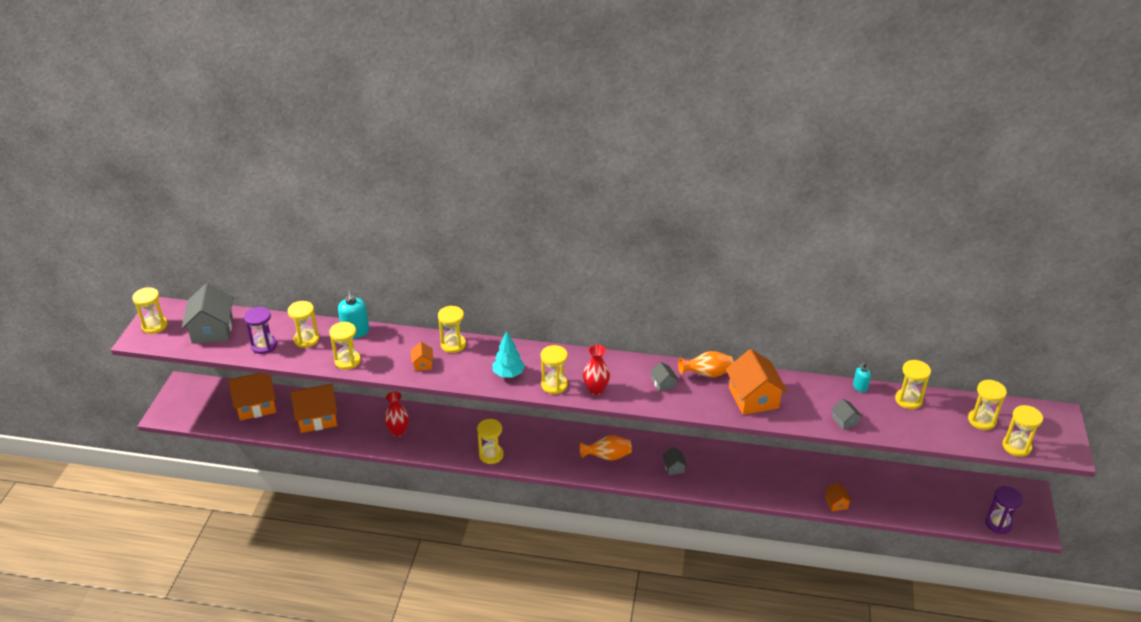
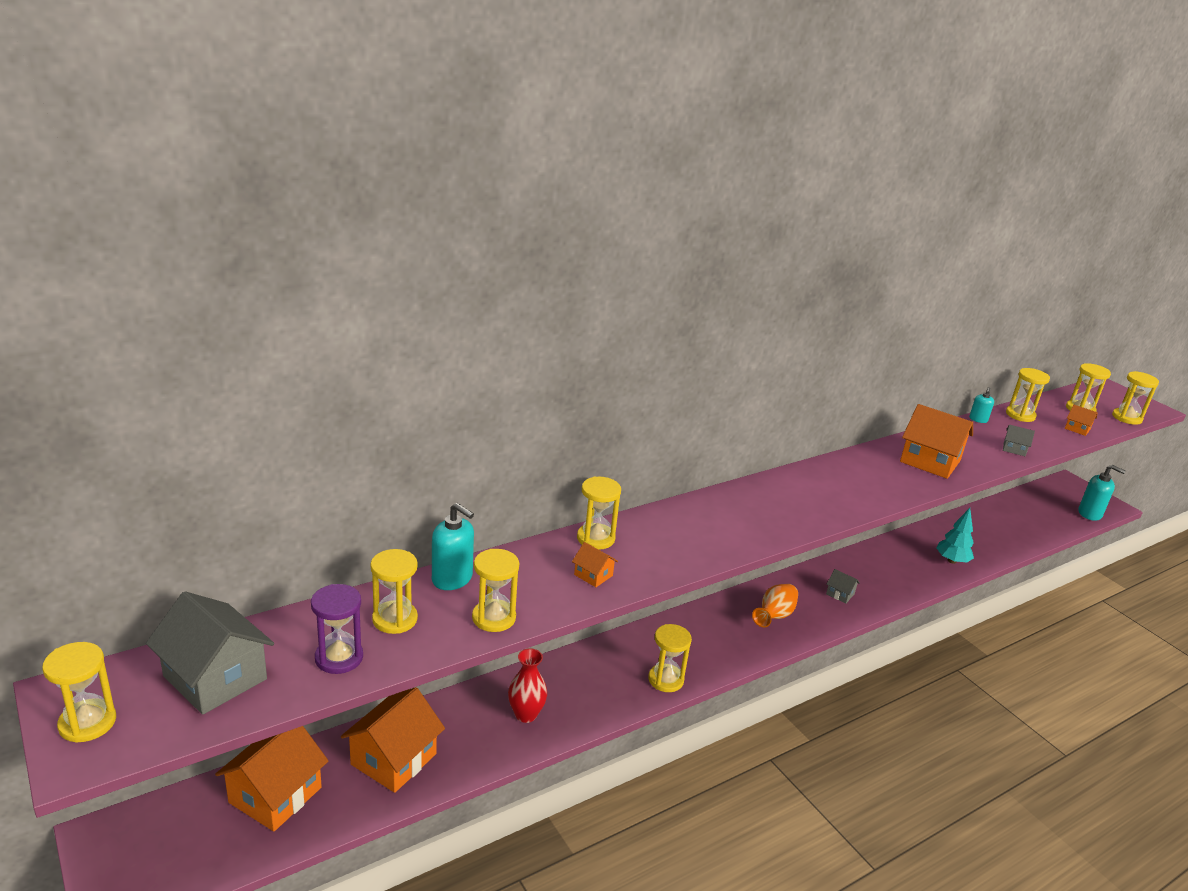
camera: 45 degrees left, 10 degrees down
turquoise tree [492,331,525,378] -> turquoise tree moved to [936,508,974,564]
yellow hourglass [541,345,568,394] -> none
red vase [583,345,610,395] -> none
grey house [650,362,678,392] -> none
orange vase [678,351,733,378] -> none
orange house [825,482,852,511] -> orange house moved to [1065,405,1098,436]
purple hourglass [985,486,1023,534] -> turquoise soap dispenser [1078,465,1126,521]

